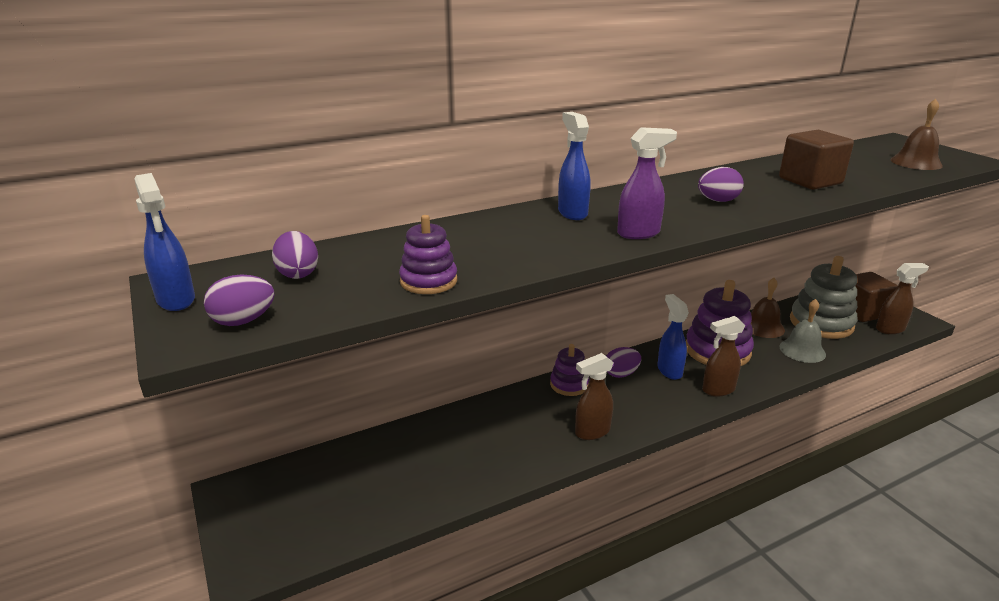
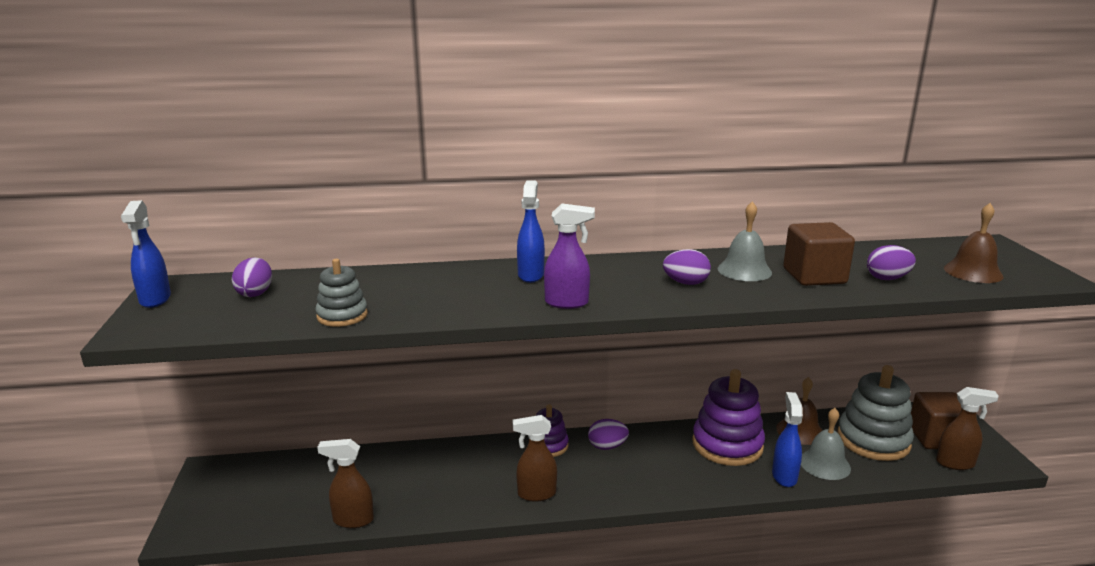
camera: 20 degrees right, 5 degrees down
purple egg [204,274,274,326] -> purple egg moved to [867,245,916,280]
purple stacking toy [399,215,457,294] -> grey stacking toy [315,259,368,327]
blue spray bottle [657,294,689,380] -> blue spray bottle moved to [772,392,803,487]
brown spray bottle [702,316,745,396] -> brown spray bottle moved to [317,439,374,528]
none -> grey bell [718,201,772,281]

